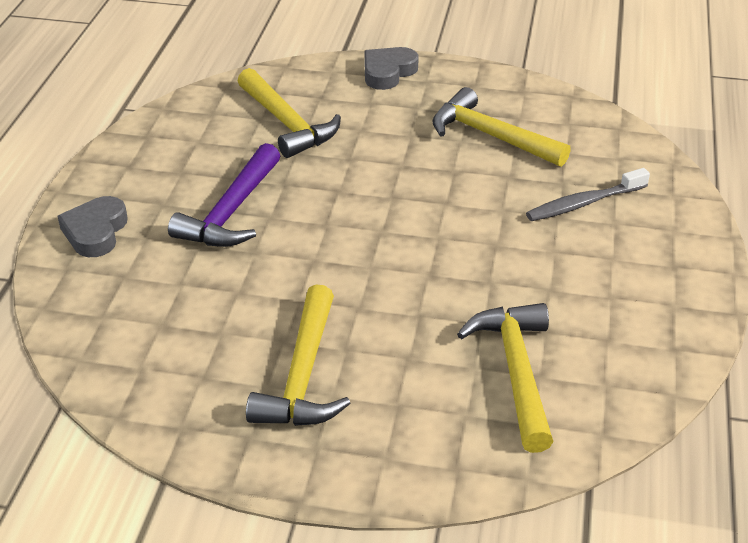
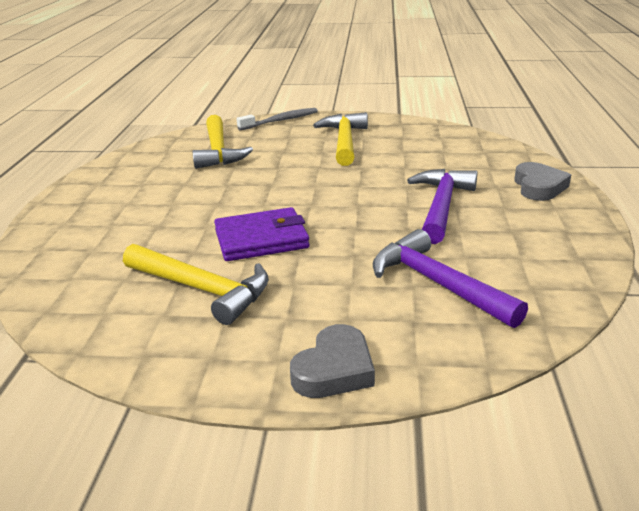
camera: 175 degrees right, 10 degrees down
yellow hammer [238,68,341,158] -> purple hammer [373,229,528,328]
grey toothbrush [526,168,650,221] -> grey toothbrush moved to [236,108,318,130]
none -> purple wallet [214,207,310,261]

